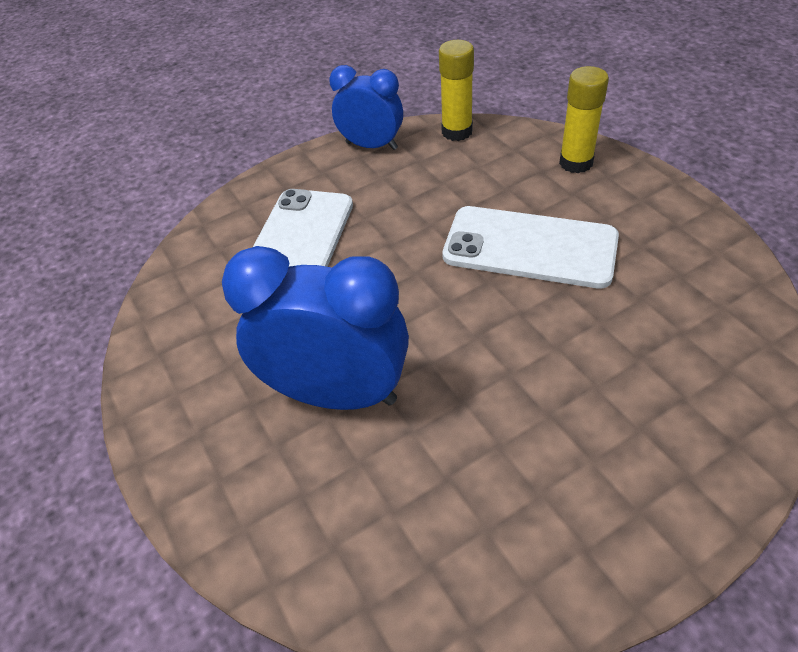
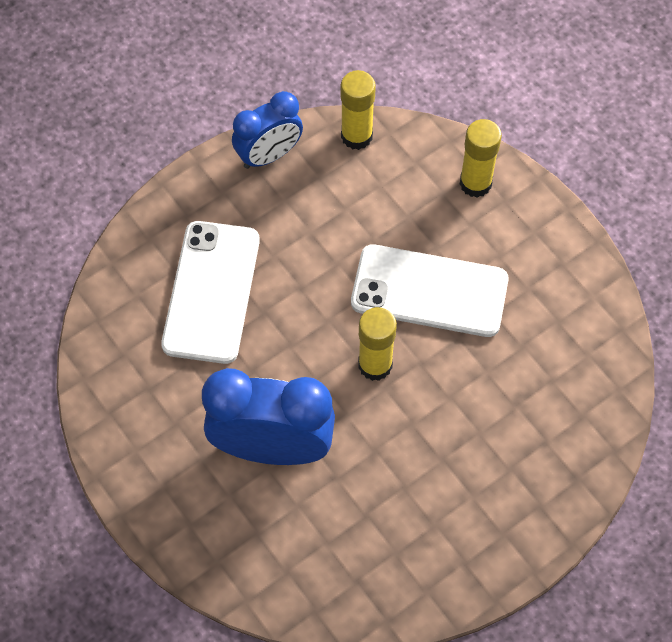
camera: 10 degrees left, 15 degrees up
blue clock [329,65,403,150] -> blue clock turned 135 degrees clockwise [232,91,303,169]
none -> yellow glue stick [358,307,397,381]

